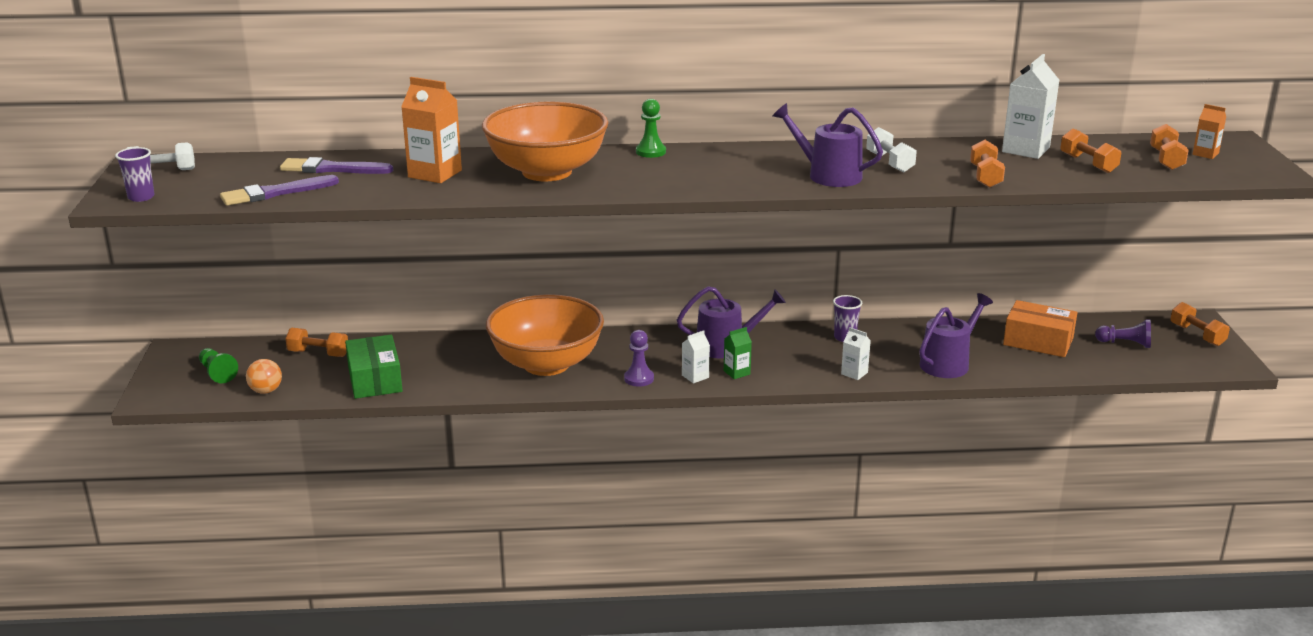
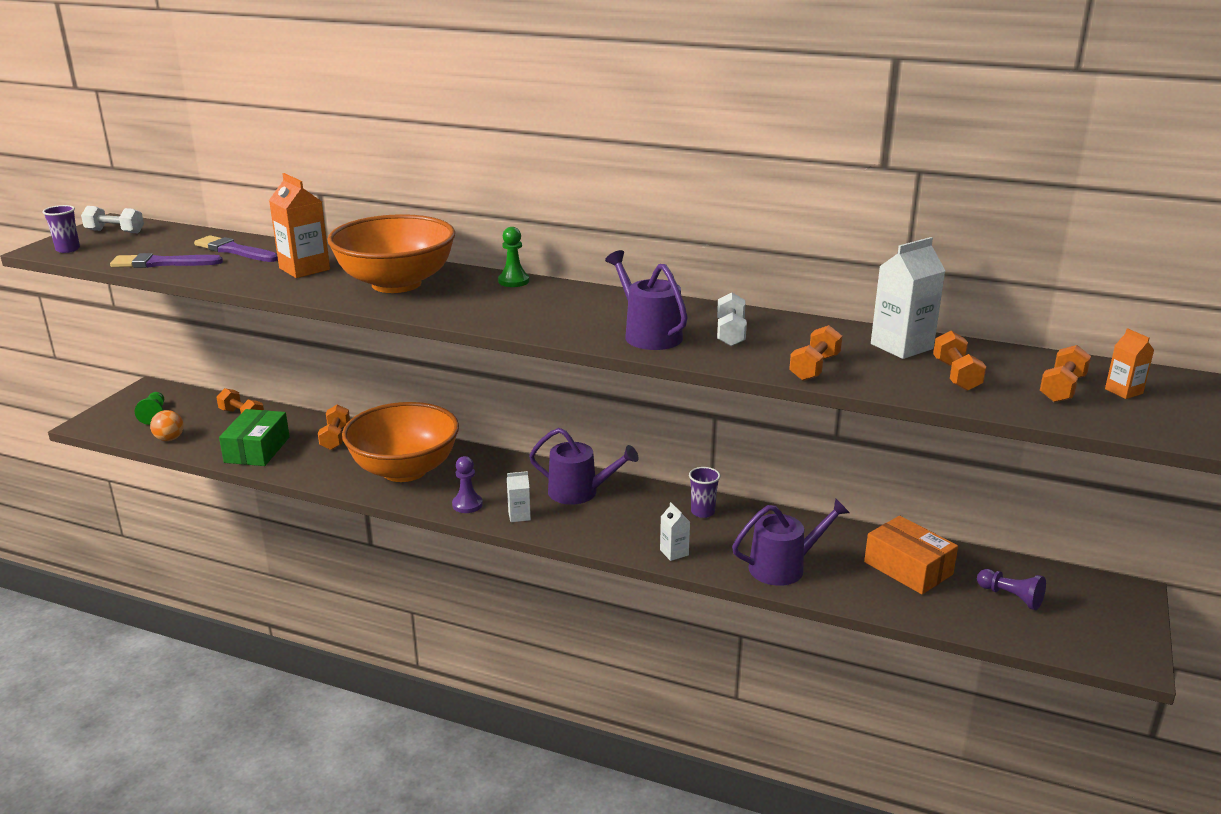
camera: 25 degrees right, 0 degrees up
green carton [724,327,752,379] -> none
orange dumbbell [1170,302,1230,346] -> orange dumbbell moved to [318,404,350,450]

